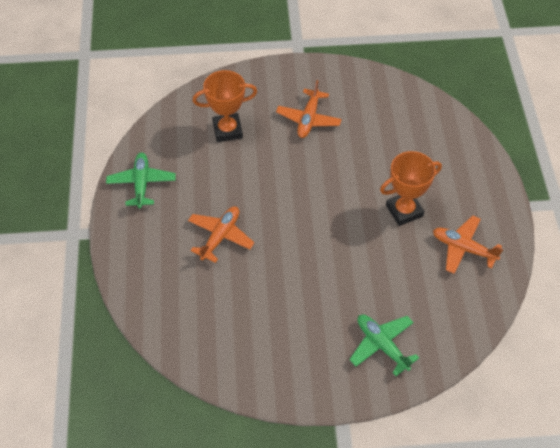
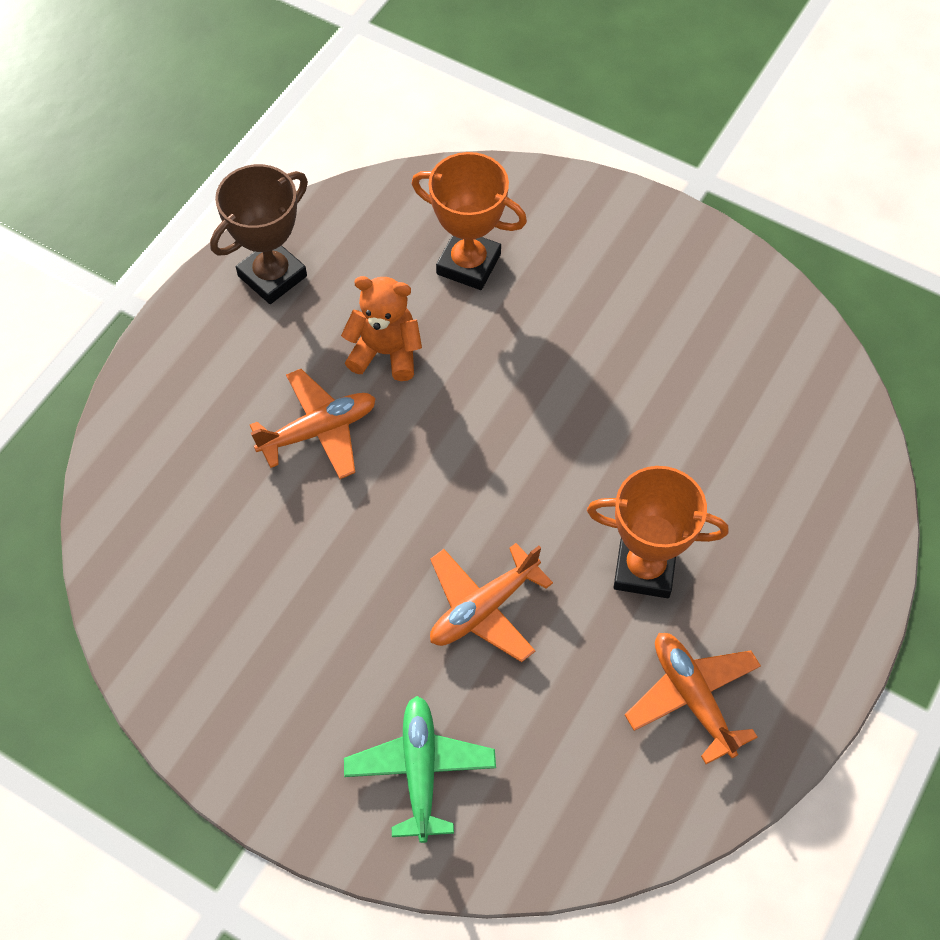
camera: 35 degrees right, 5 degrees up
green plane [106,152,176,208] -> brown trophy [210,164,308,304]
orange plane [276,80,342,138] -> orange plane moved to [430,543,553,662]
none -> orange teddy bear [341,276,422,381]

